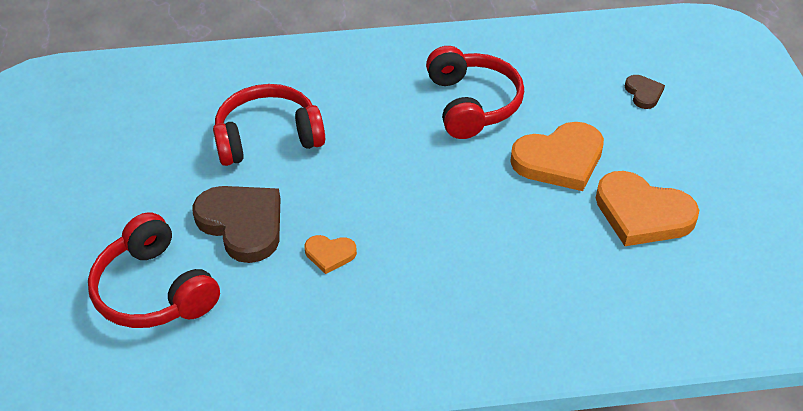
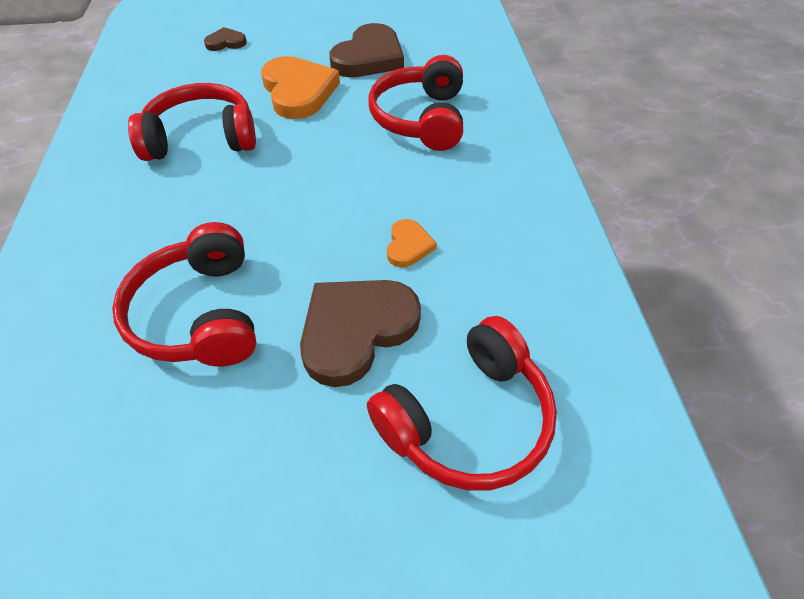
camera: 90 degrees left, 5 degrees up
orange heart [596,171,699,246] -> brown heart [330,23,404,77]
none -> red headphones [368,55,463,151]

